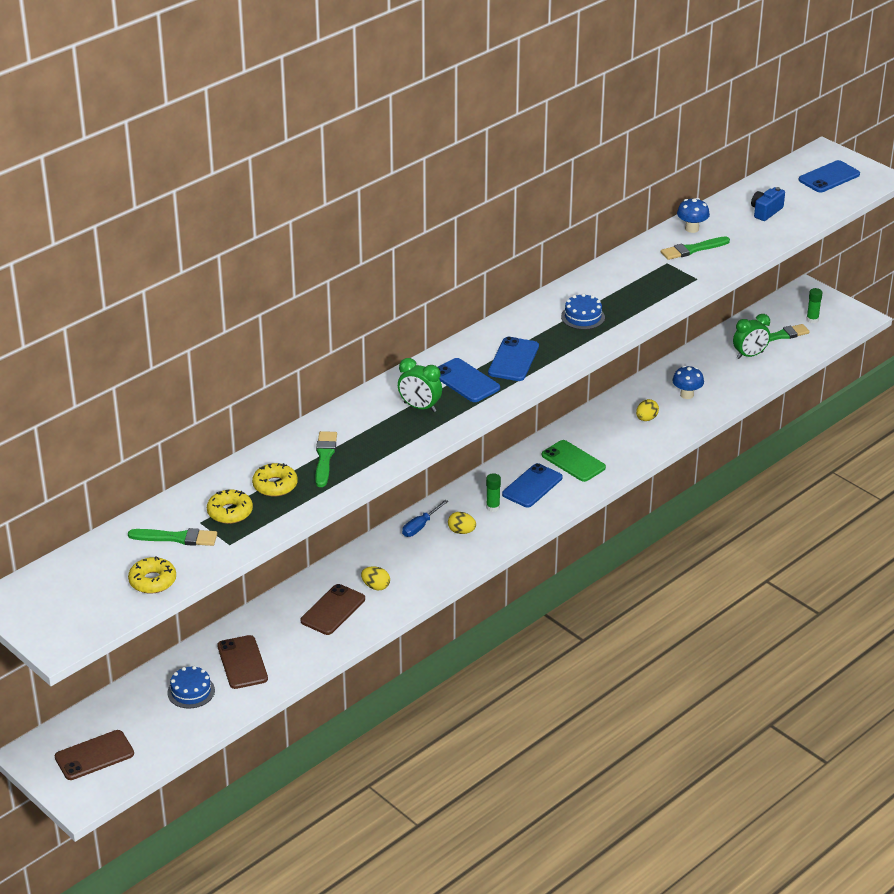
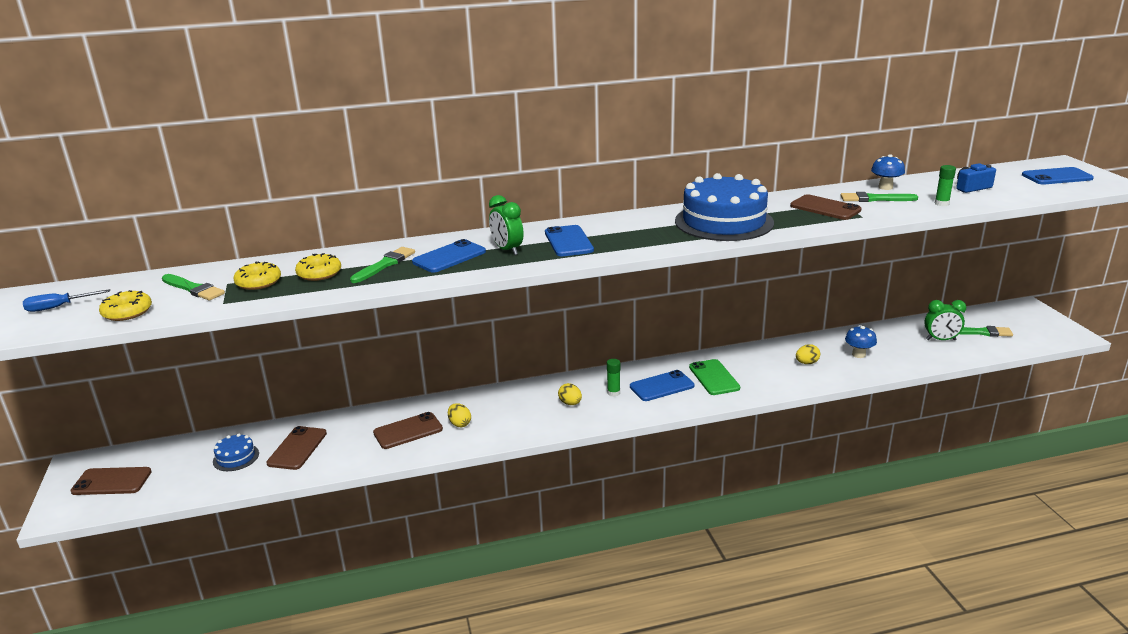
camera: 30 degrees right, 10 degrees down
blue screwdriver [402,500,448,537] -> blue screwdriver moved to [23,289,110,312]
blue phone [488,337,539,381] -> blue phone moved to [412,239,486,273]
blue cake [561,294,605,330] -> blue cake [675,173,774,241], size x2.24
green glue stick [807,288,823,323] -> green glue stick moved to [935,165,956,206]
none -> brown phone [790,194,862,220]

